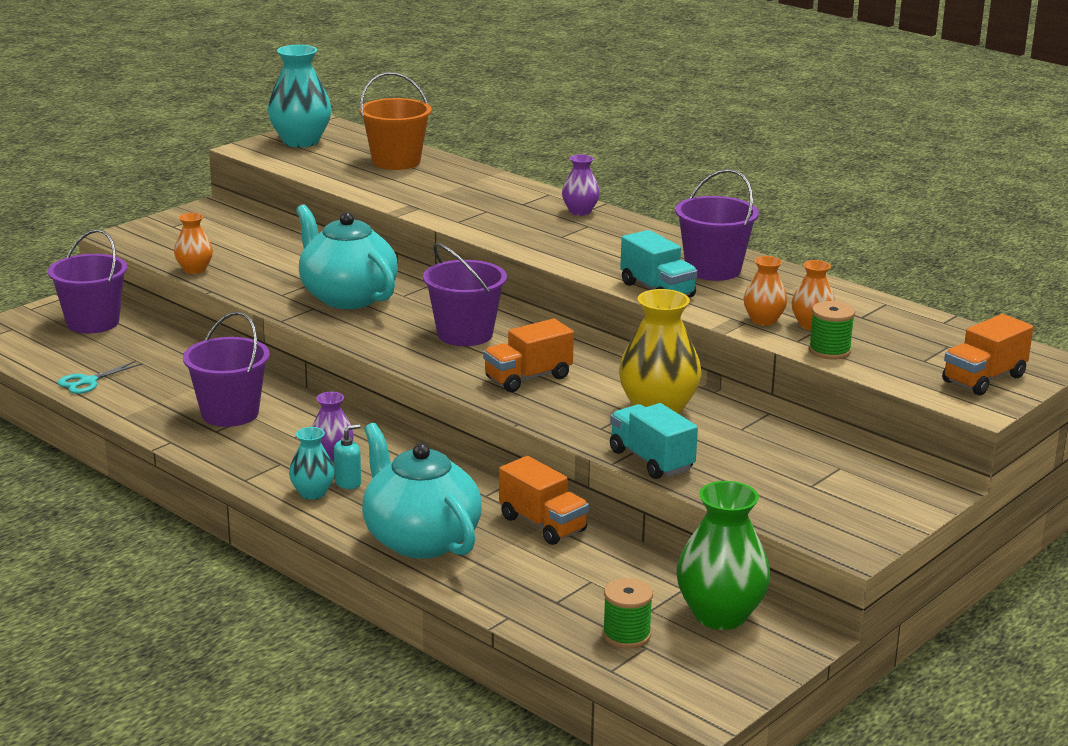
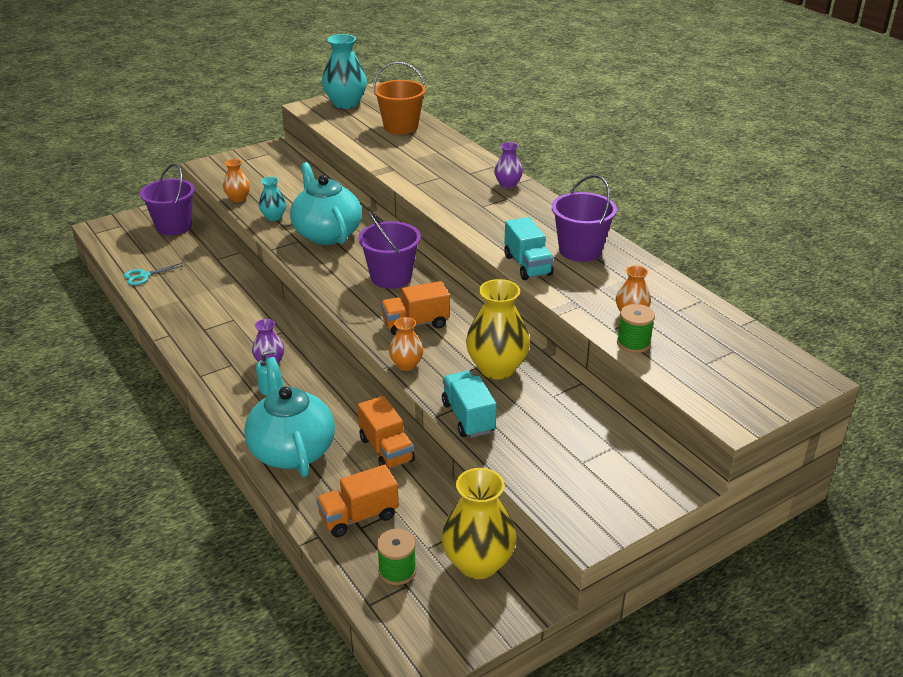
camera: 15 degrees right, 10 degrees up
purple bucket [183,312,270,427] -> none
turquoise vase [289,427,335,500] -> turquoise vase moved to [259,177,287,221]
green vase [676,481,771,630] -> yellow vase [441,468,517,579]
orange vase [743,256,787,326] -> orange vase moved to [389,317,423,371]
orange truck [942,314,1033,396] -> orange truck moved to [316,464,399,537]

